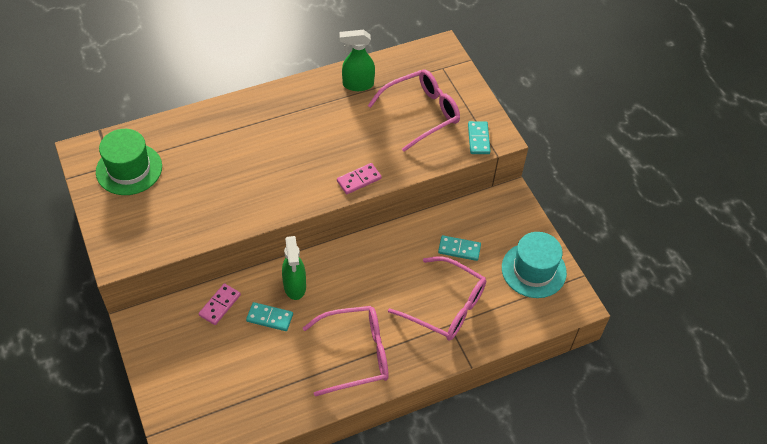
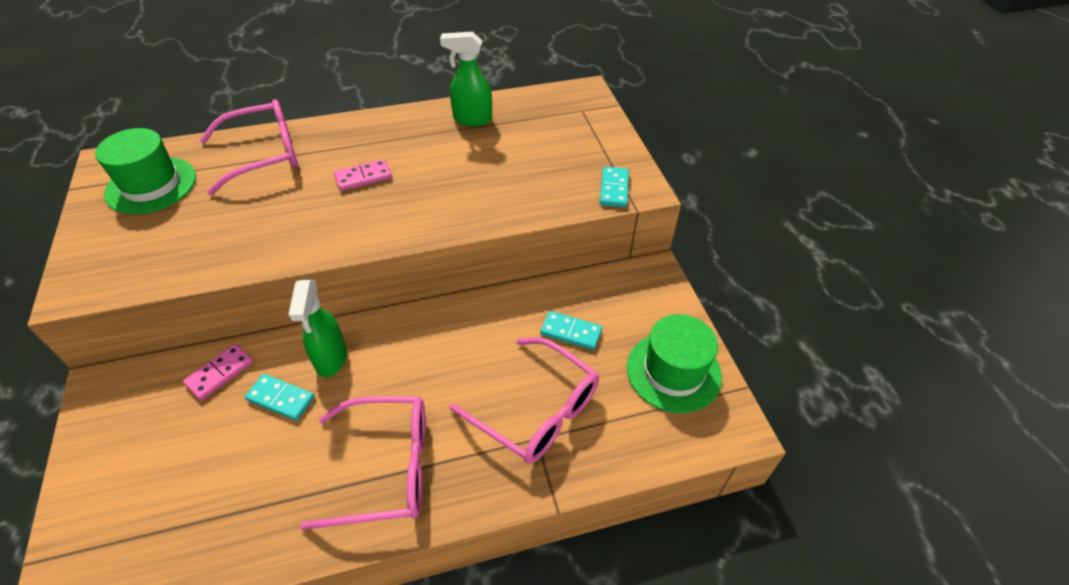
camera: 10 degrees right, 5 degrees down
pink domino [337,163,382,194] -> pink domino moved to [334,159,392,191]
pink glasses [368,69,460,152] -> pink glasses moved to [199,99,298,195]
turquoise hat [502,232,567,298] -> green hat [627,314,722,413]

